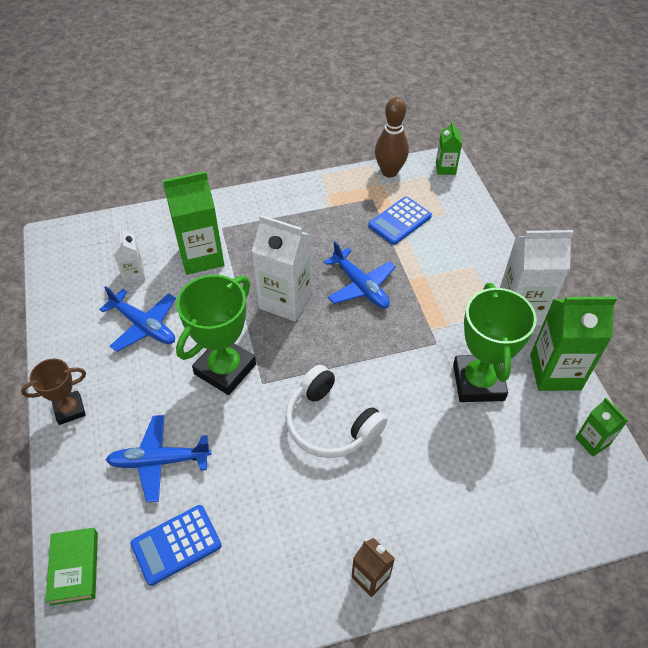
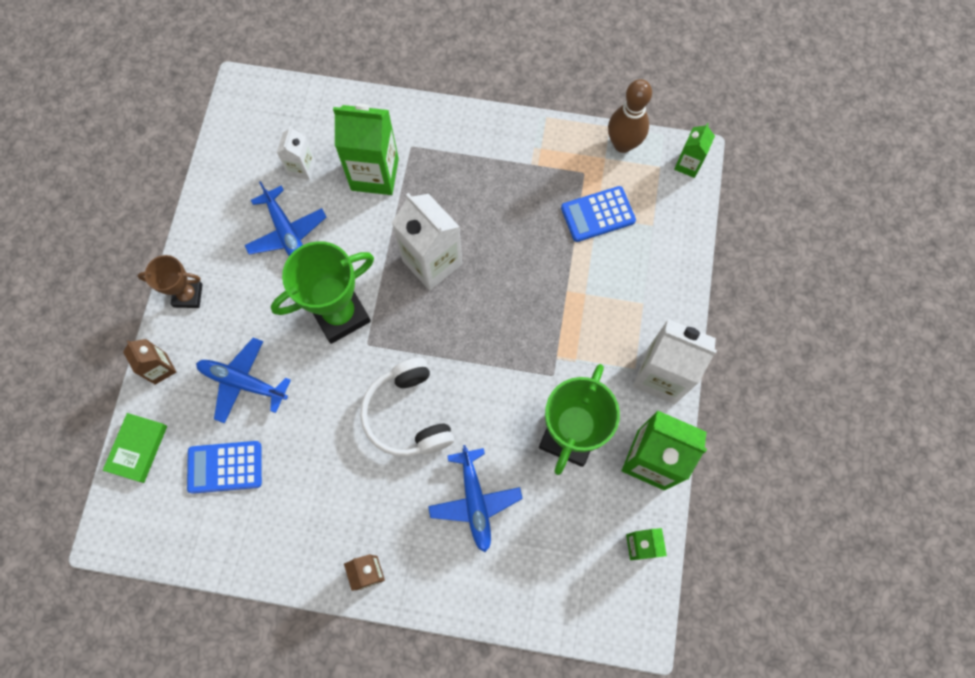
camera: 25 degrees right, 20 degrees up
blue plane [324,241,396,309] -> blue plane moved to [428,445,523,552]
none -> brown carton [123,339,176,385]

